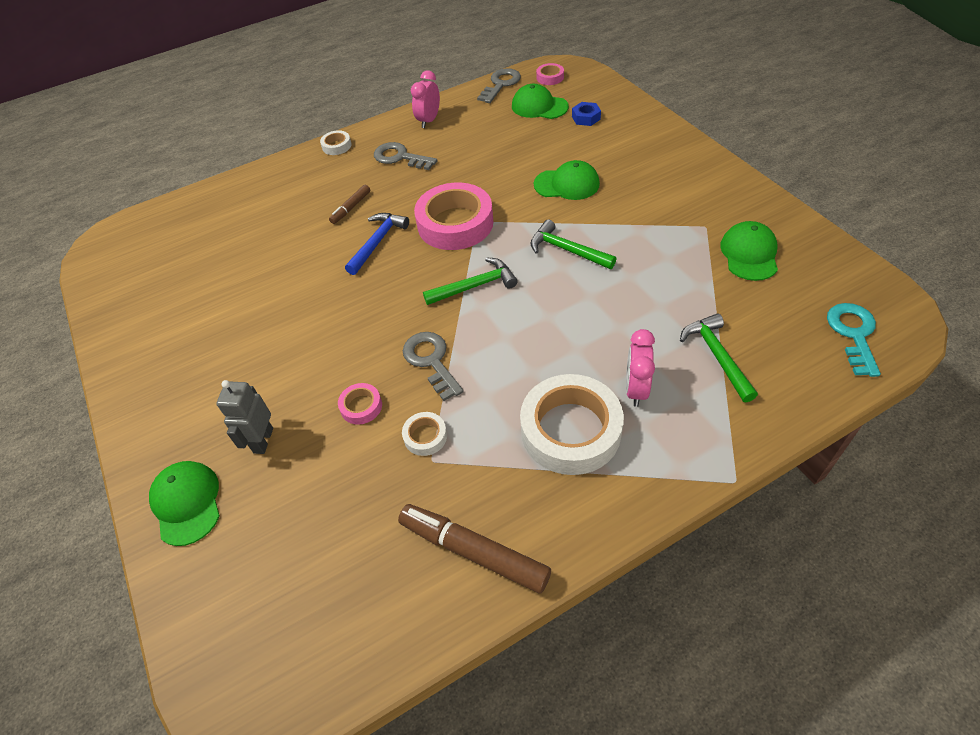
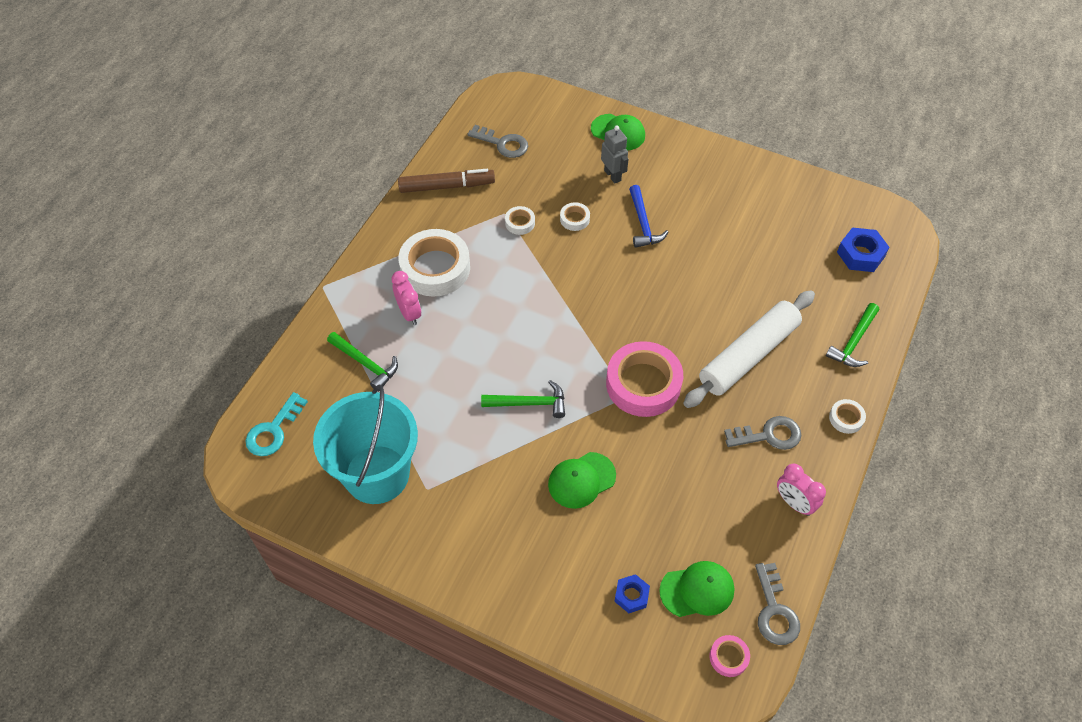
camera: 140 degrees right, 5 degrees up
brown marker [329,185,370,224] -> white rolling pin [683,290,815,408]
pink tape [338,383,382,425] -> white tape [560,202,590,231]
blue hammer [345,213,409,275] -> blue hammer moved to [629,185,668,248]
grey key [403,332,464,401] -> grey key moved to [467,125,528,158]
pink clock [411,70,440,128] -> pink clock turned 150 degrees clockwise [777,464,826,516]
green hammer [423,258,518,305] -> green hammer moved to [826,303,879,367]
green cap [720,221,778,281] -> turquoise bucket [313,385,418,504]
turquoise key [827,303,881,377] -> turquoise key turned 60 degrees clockwise [245,392,308,456]
none -> blue nut [837,227,889,272]

